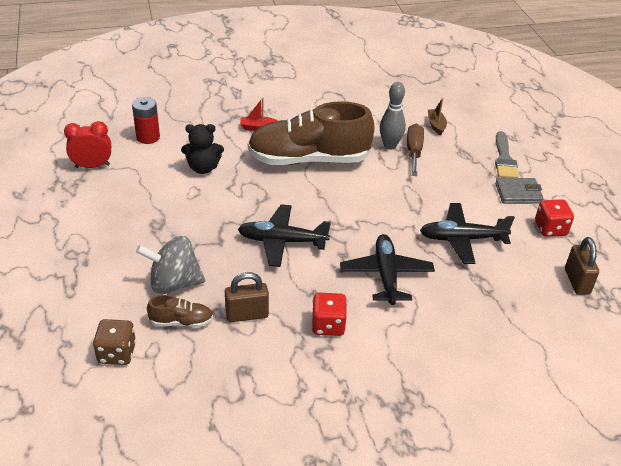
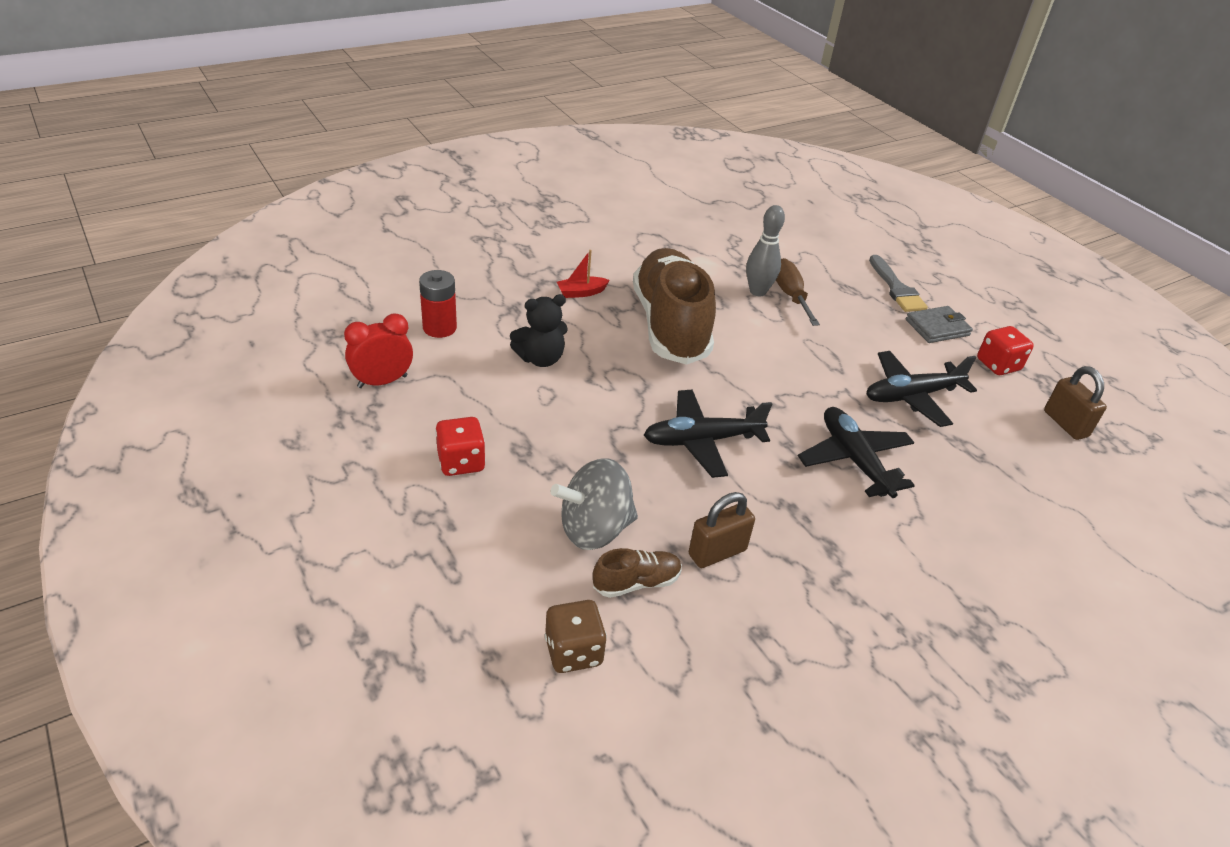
camera: 20 degrees left, 0 degrees up
brown shoe [248,101,375,165] -> brown shoe turned 105 degrees clockwise [633,248,716,365]
red dice [311,293,347,336] -> red dice moved to [435,417,486,476]
brown boat [428,98,447,135] -> none

